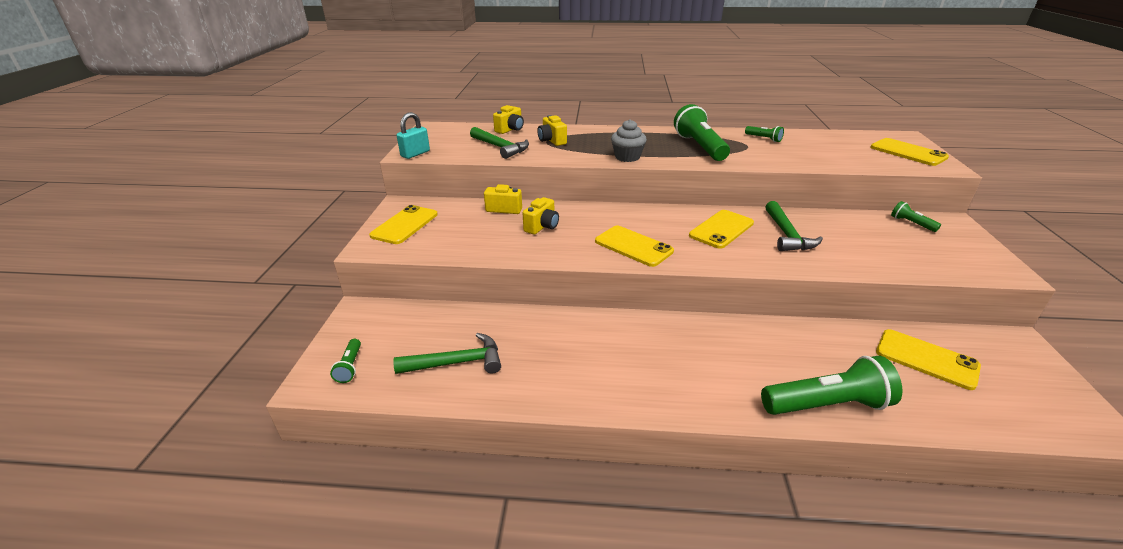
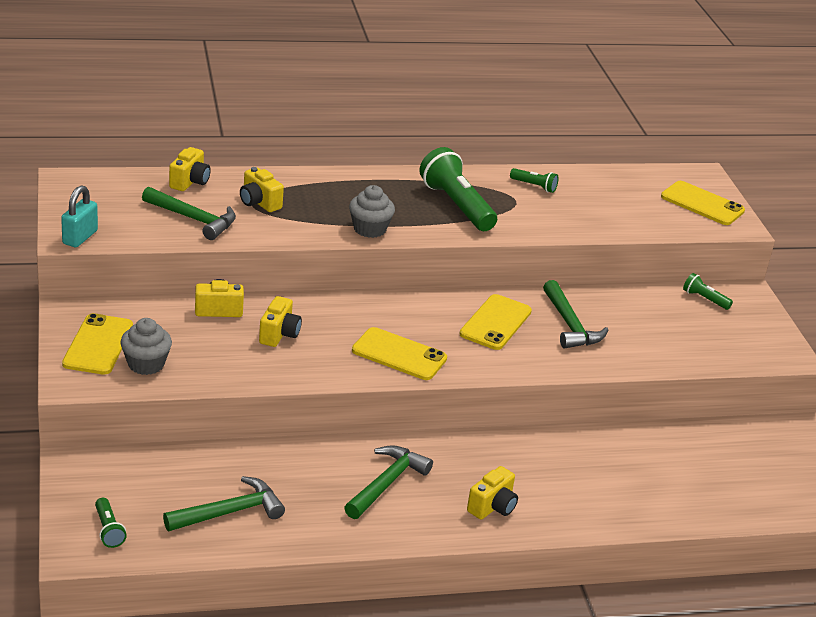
camera: 20 degrees left, 0 degrees up
green flashlight [761,356,902,415] -> none
yellow phone [876,329,981,390] -> none
none -> grey cupcake [120,318,172,375]
none -> green hammer [344,445,433,519]
none -> yellow camera [467,466,518,519]

